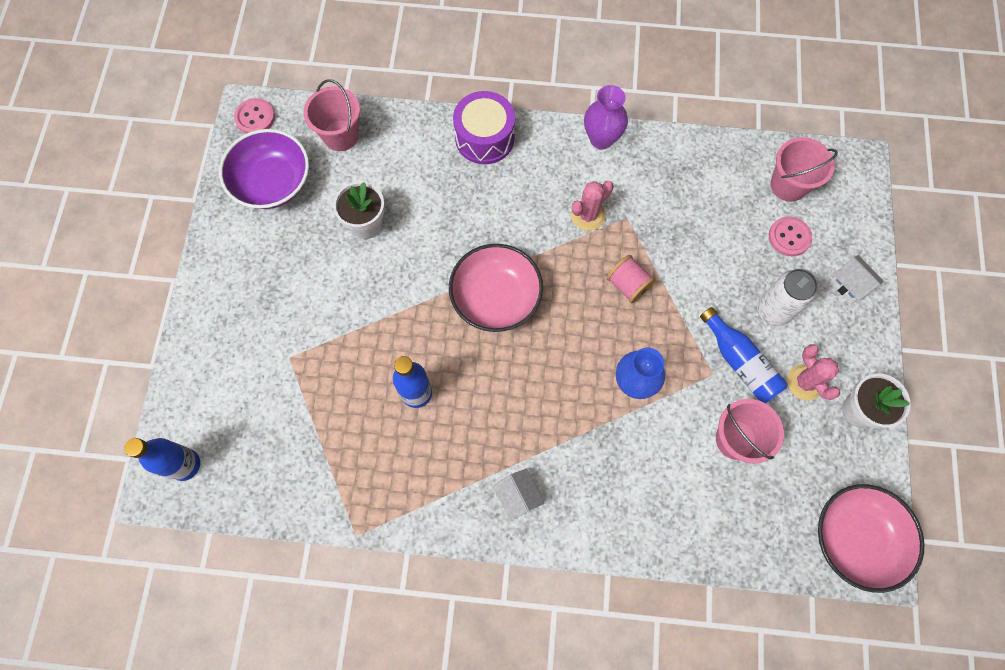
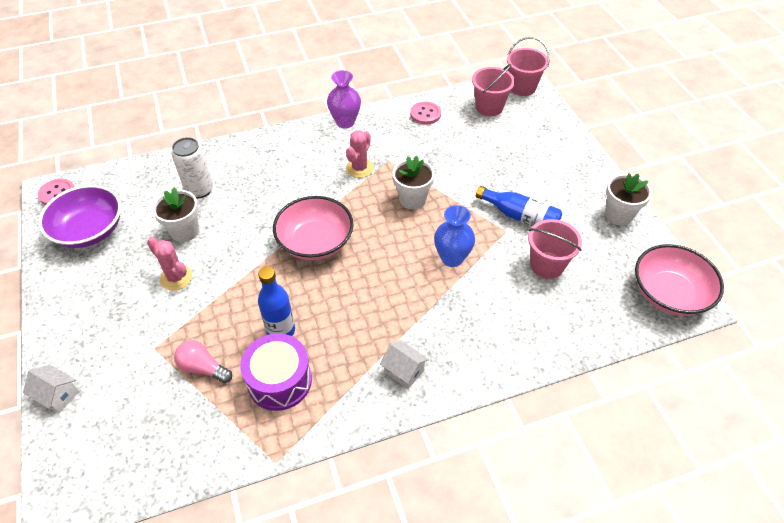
camera: 25 degrees left, 20 degrees down
blue bottle [124,438,200,481] -> none
pink bucket [303,79,360,151] -> pink bucket moved to [507,37,550,96]
purple drum [453,91,515,164] -> purple drum moved to [240,333,312,411]
pink spool [606,255,656,303] -> white flower pot [393,156,435,209]
white can [757,269,818,326] -> white can moved to [172,137,213,198]
pink button [769,216,812,256] -> pink button moved to [410,102,441,125]
pink cactus [787,344,840,400] -> pink cactus moved to [147,237,192,291]
white house [830,255,884,304] -> white house moved to [23,365,79,413]
none -> pink light bulb [174,340,232,383]

